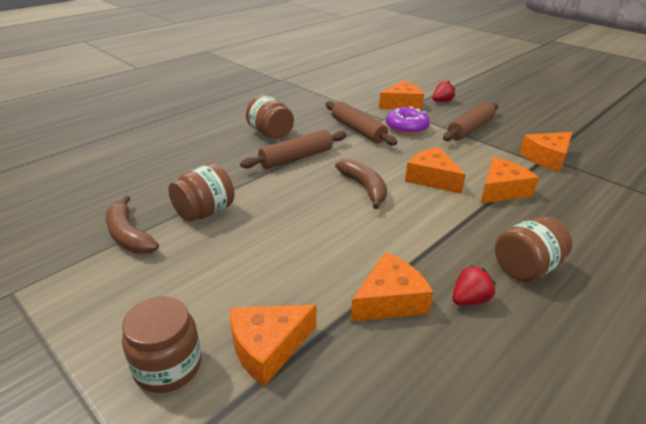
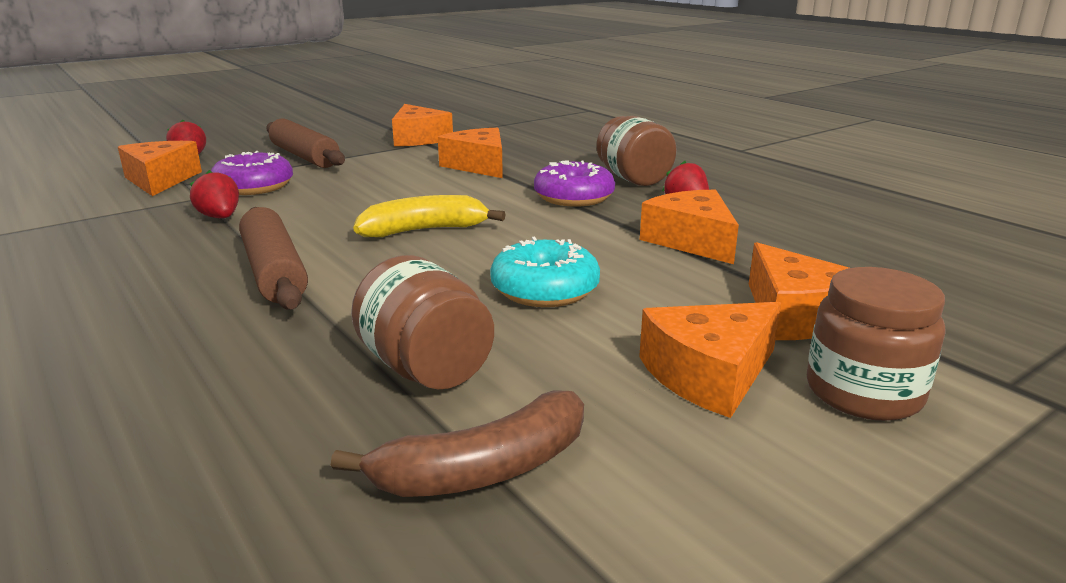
camera: 80 degrees left, 10 degrees down
brown jar [246,95,294,139] -> none
brown rolling pin [325,101,397,145] -> red strawberry [190,170,239,218]
brown banana [335,159,387,209] -> yellow banana [353,195,506,237]
orange cheese [405,147,466,194] -> orange cheese moved to [639,302,781,418]
none -> turquoise donut [490,237,600,307]
none -> purple donut [534,160,615,207]

